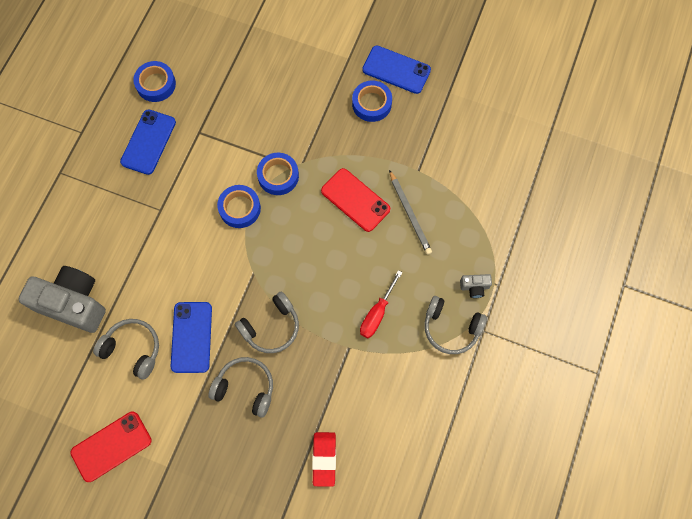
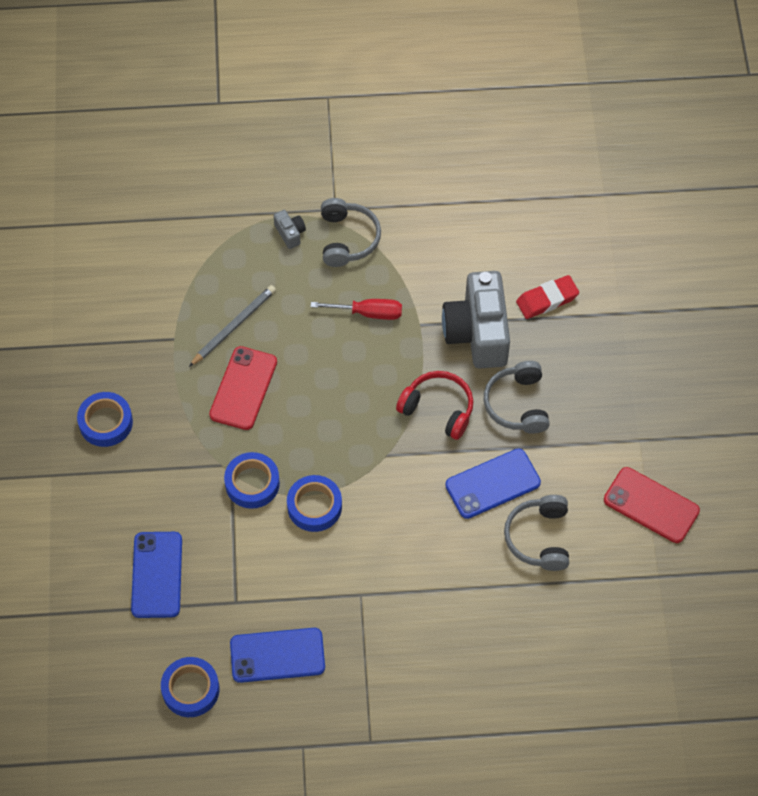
camera: 115 degrees left, 10 degrees down
grey camera [18,266,106,333] -> grey camera moved to [442,271,510,369]
grey headphones [235,292,299,353] -> red headphones [396,371,474,440]
blue phone [362,46,431,94] -> blue phone moved to [131,532,182,618]

